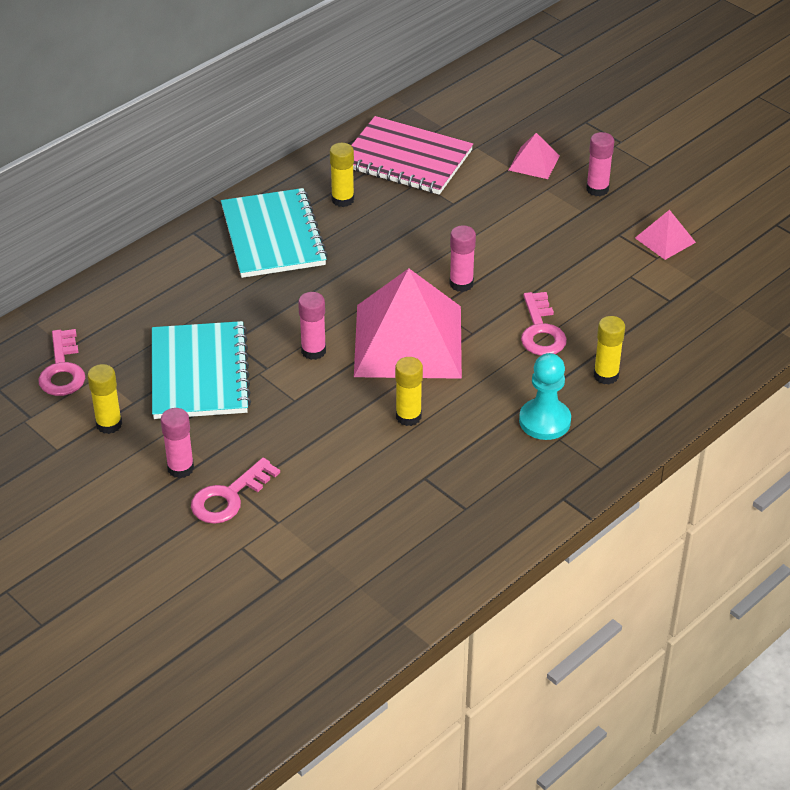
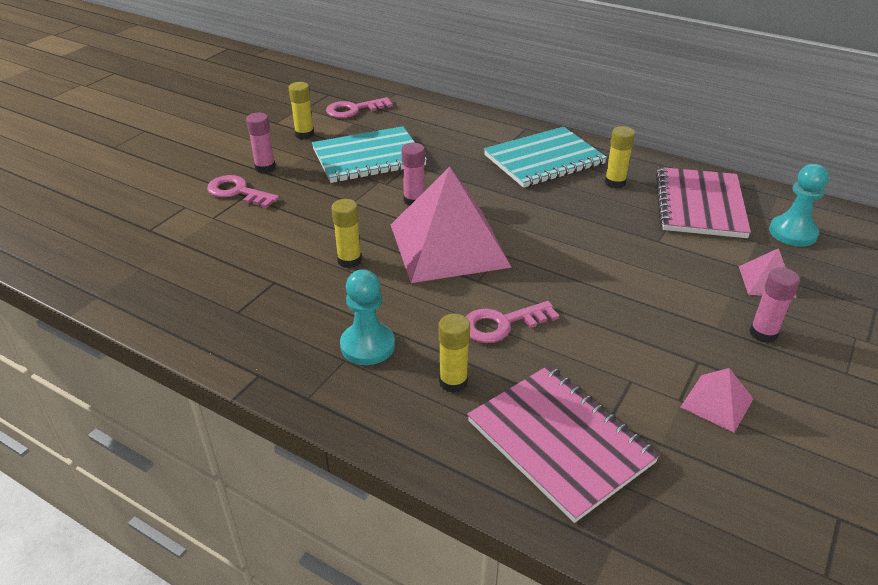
camera: 75 degrees right, 5 degrees down
pink glue stick [449,225,476,292] -> none
none -> pink notebook [467,365,660,523]
none -> turquoise pawn [769,164,829,247]

